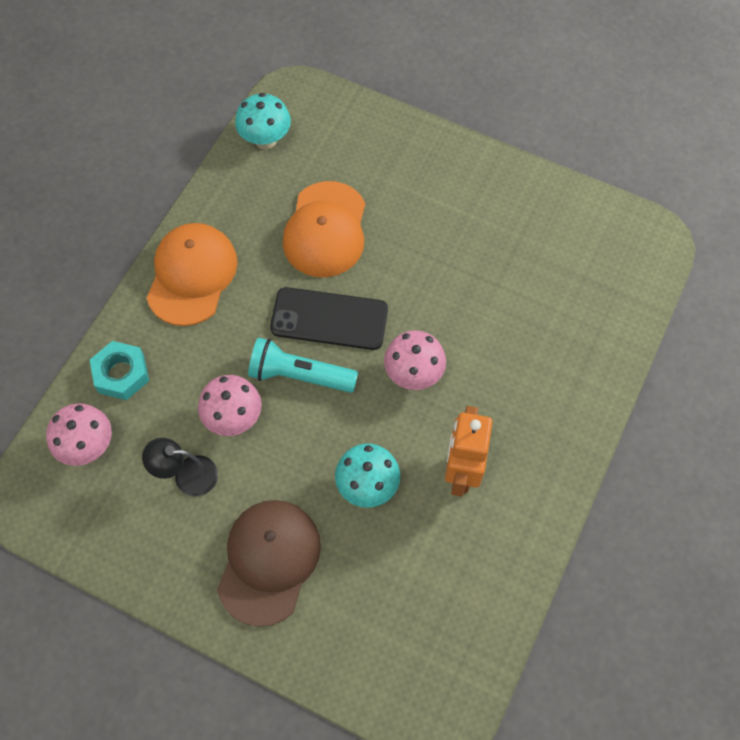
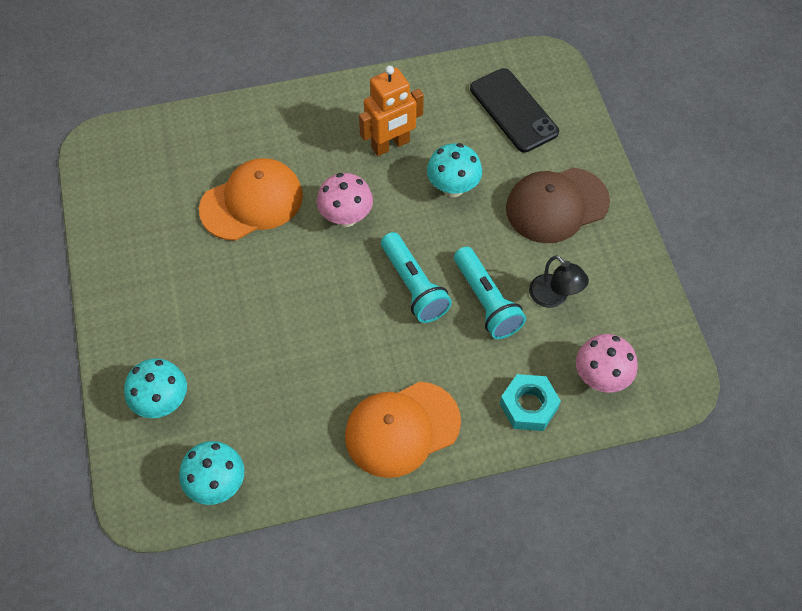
camera: 130 degrees left, 5 degrees down
pink mushroom [198,375,262,436] -> turquoise flashlight [454,247,526,339]
black phone [270,287,388,350] -> black phone moved to [470,68,559,152]
orange cap [283,181,365,277] -> orange cap moved to [199,158,303,241]
none -> turquoise mushroom [124,358,187,418]

